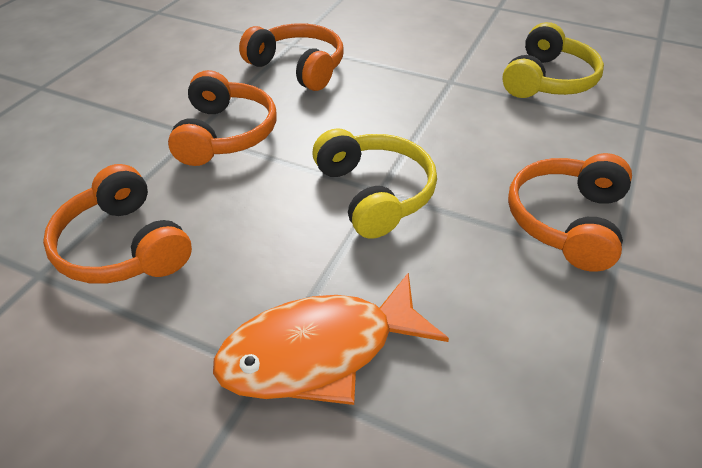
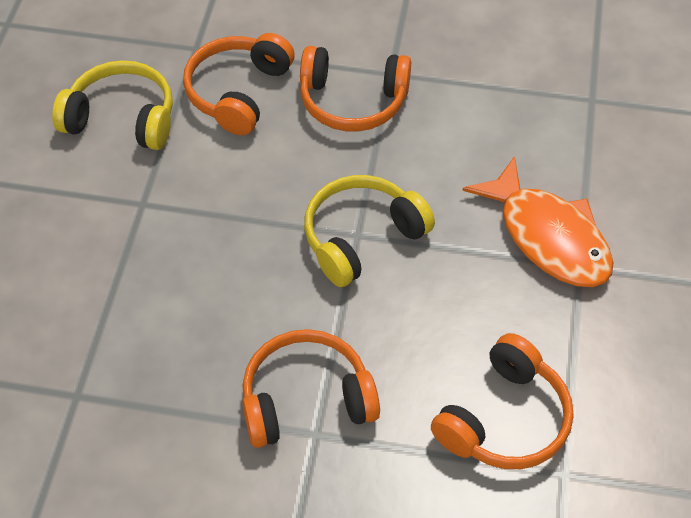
camera: 105 degrees left, 10 degrees up
orange headphones [239,23,343,91] -> orange headphones moved to [183,33,295,135]

